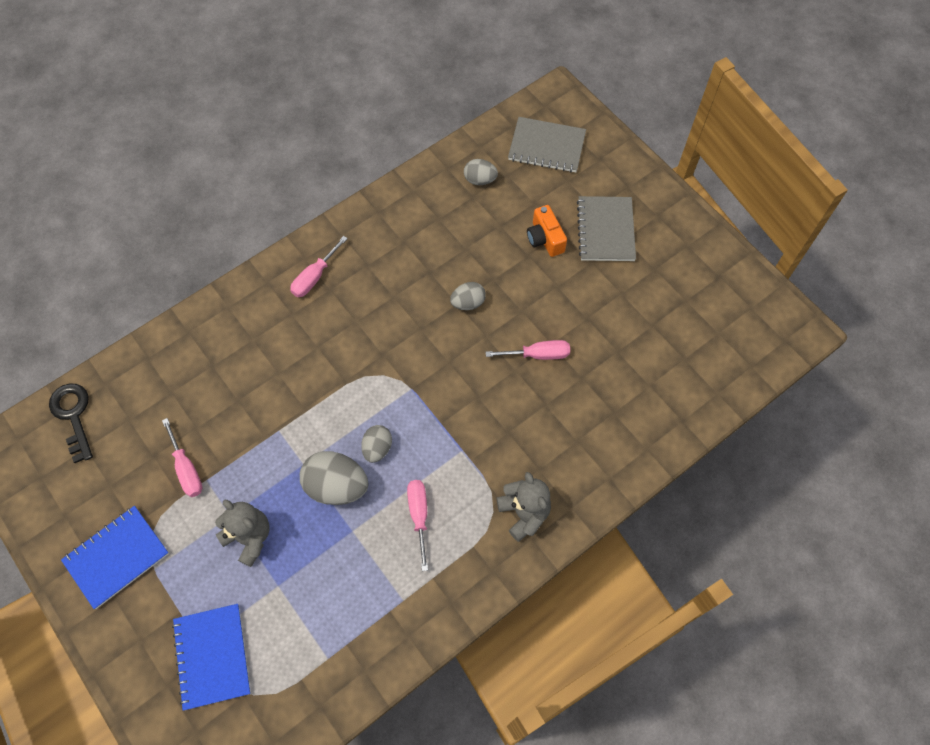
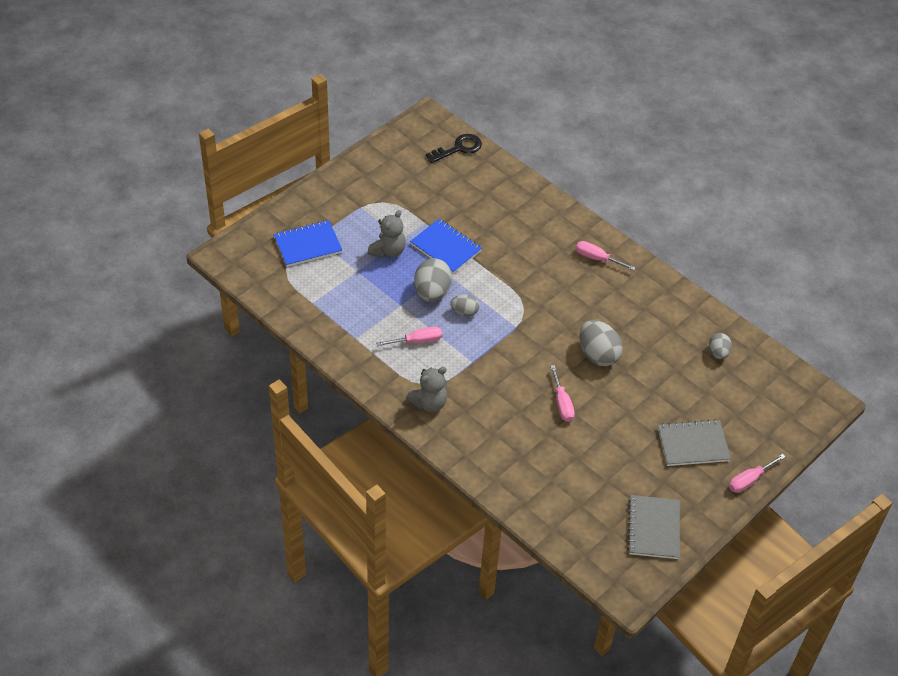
camera: 80 degrees right, 15 degrees down
blue notebook [61,506,169,609] -> blue notebook moved to [410,219,482,274]
pink screwdriver [162,418,202,497] -> pink screwdriver moved to [729,454,785,493]
grey egg [450,282,486,310] -> grey egg [579,320,623,366], size x1.73
grey notebook [508,117,586,173] -> grey notebook moved to [627,495,680,559]
orange camera [527,205,567,257] -> none

